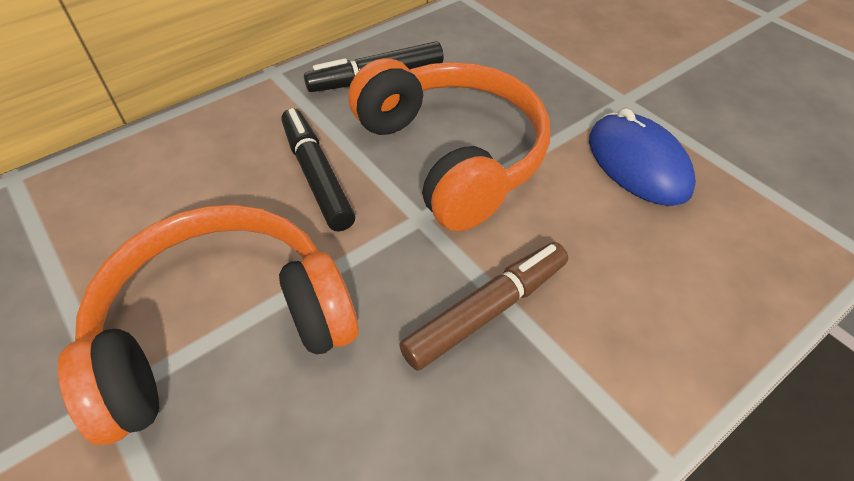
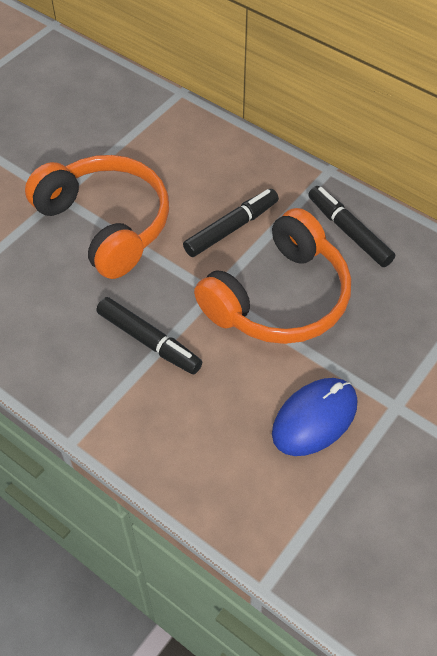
camera: 75 degrees right, 5 degrees up
brown marker [399,242,568,370] -> black marker [96,297,202,374]

